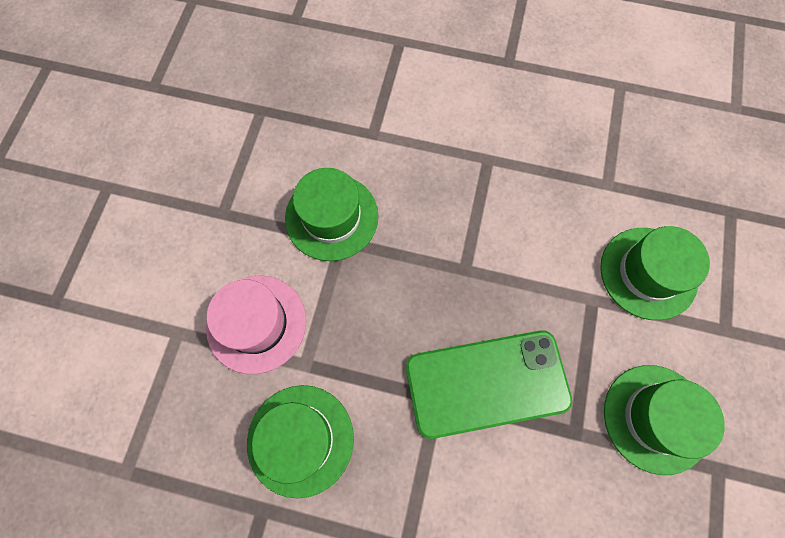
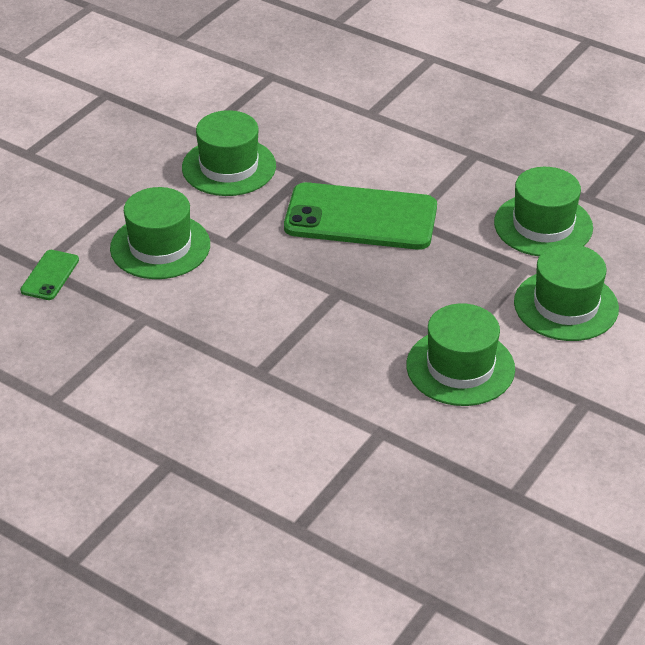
camera: 160 degrees left, 30 degrees down
pink hat [206,276,306,374] -> green hat [514,244,619,341]
none -> green phone [20,250,79,300]

